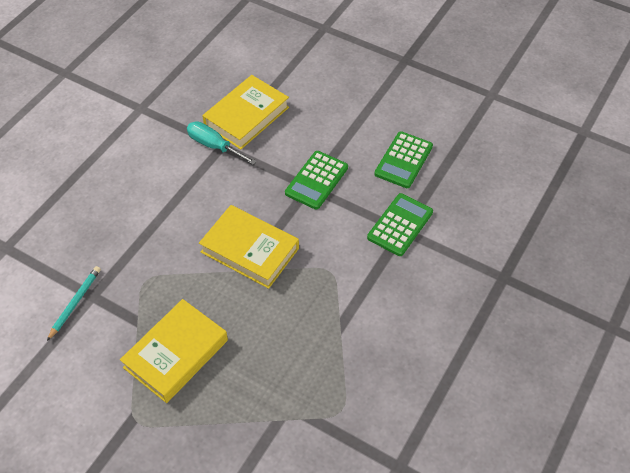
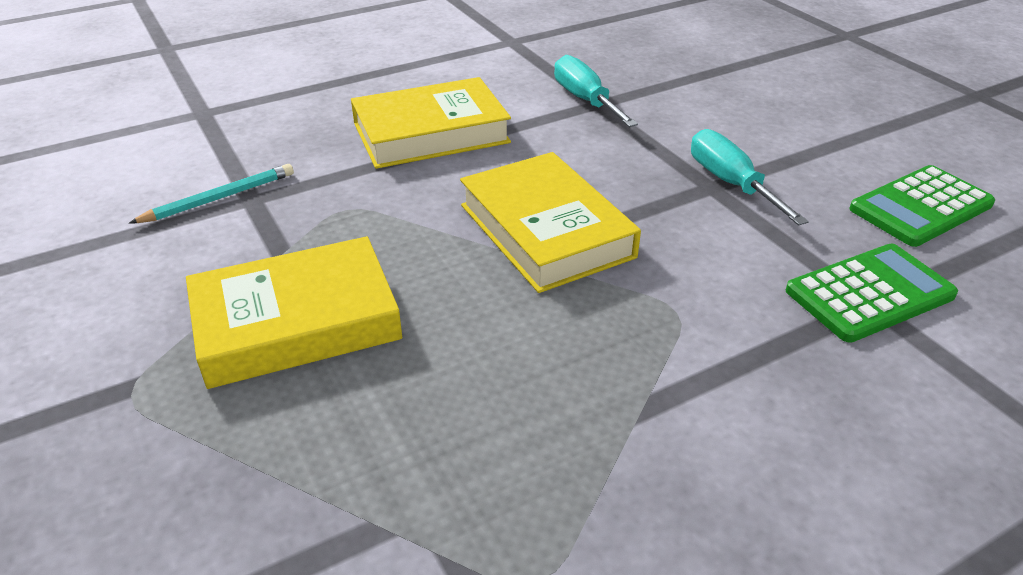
camera: 30 degrees right, 15 degrees down
yellow book [202,75,289,150] -> yellow book moved to [351,77,511,169]
green calculator [285,151,348,210] -> turquoise screwdriver [691,129,809,226]

